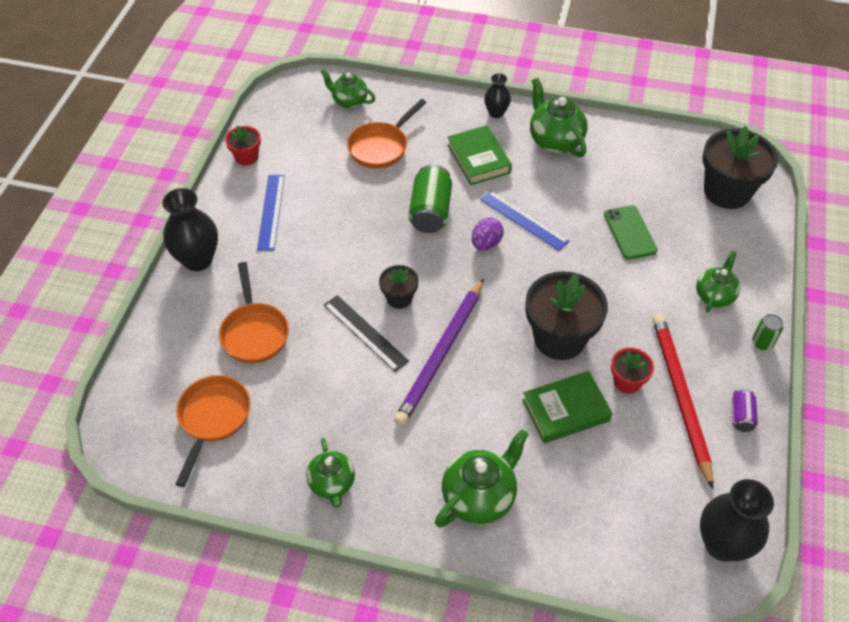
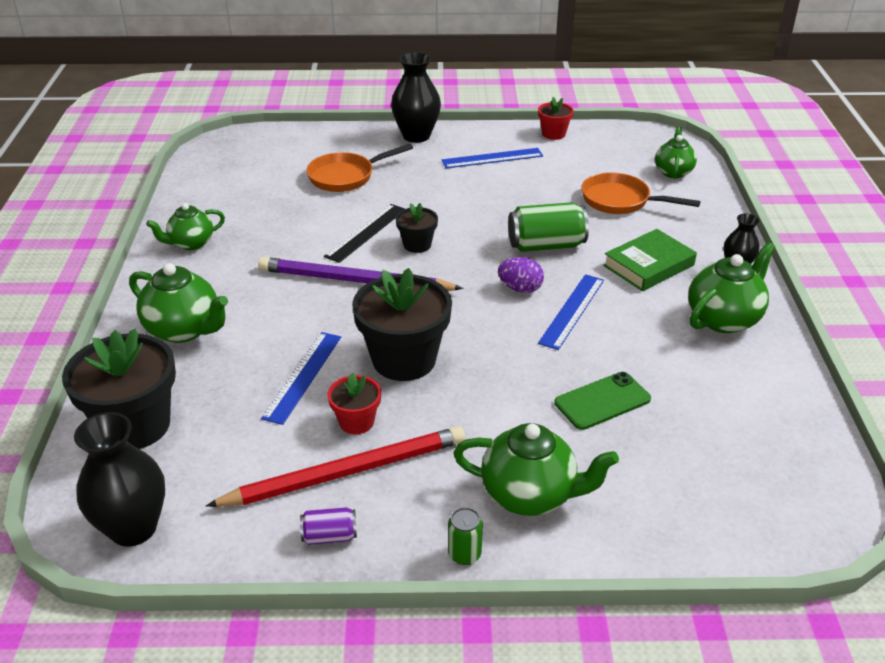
camera: 75 degrees right, 15 degrees down
orange pan [175,375,251,487] -> none
green book [522,371,613,443] -> blue ruler [261,332,341,425]
green teapot [696,251,740,312] -> green teapot [453,423,619,516], size x1.52
black flower pot [703,126,778,209] -> black flower pot moved to [62,329,176,449]

